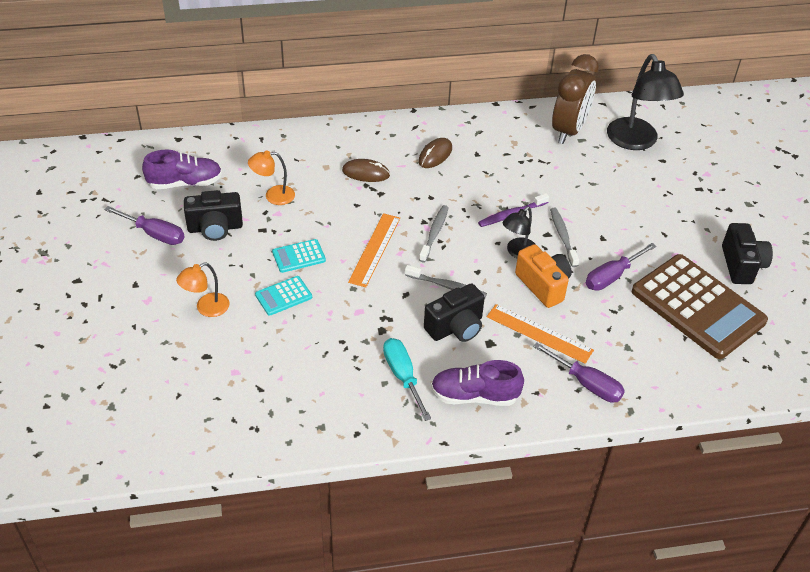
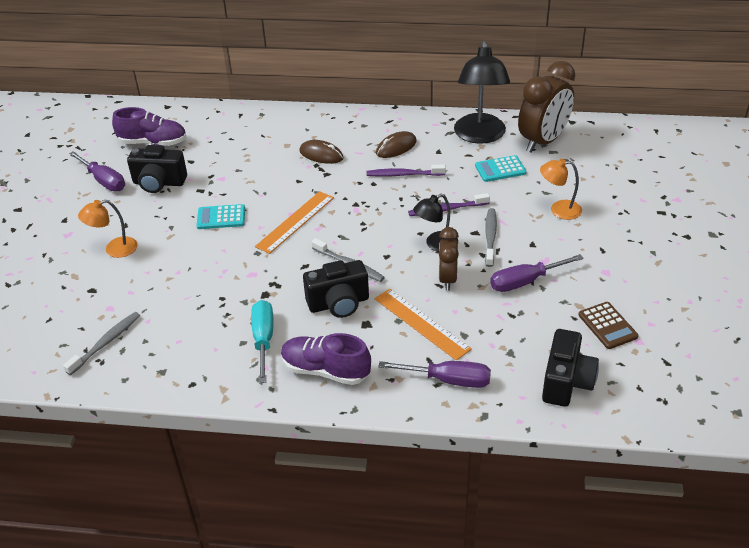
camera: 20 degrees right, 5 degrees down
orange lamp [248,151,295,205] -> orange lamp moved to [540,159,582,220]
turquoise calculator [255,276,312,316] -> turquoise calculator moved to [475,155,527,182]
grey toothbrush [419,205,449,263] -> grey toothbrush moved to [63,312,140,375]
orange camera [515,244,572,308] -> brown clock [439,227,459,290]
purple screwdriver [533,342,625,403] -> purple screwdriver turned 45 degrees counterclockwise [378,361,491,388]
black lamp [607,54,684,150] -> black lamp moved to [454,41,510,144]
brown calculator [632,254,768,359] -> brown calculator [578,302,639,349], size x0.42
black camera [722,223,773,284] -> black camera moved to [542,329,599,407]
none -> purple toothbrush [366,165,446,177]

